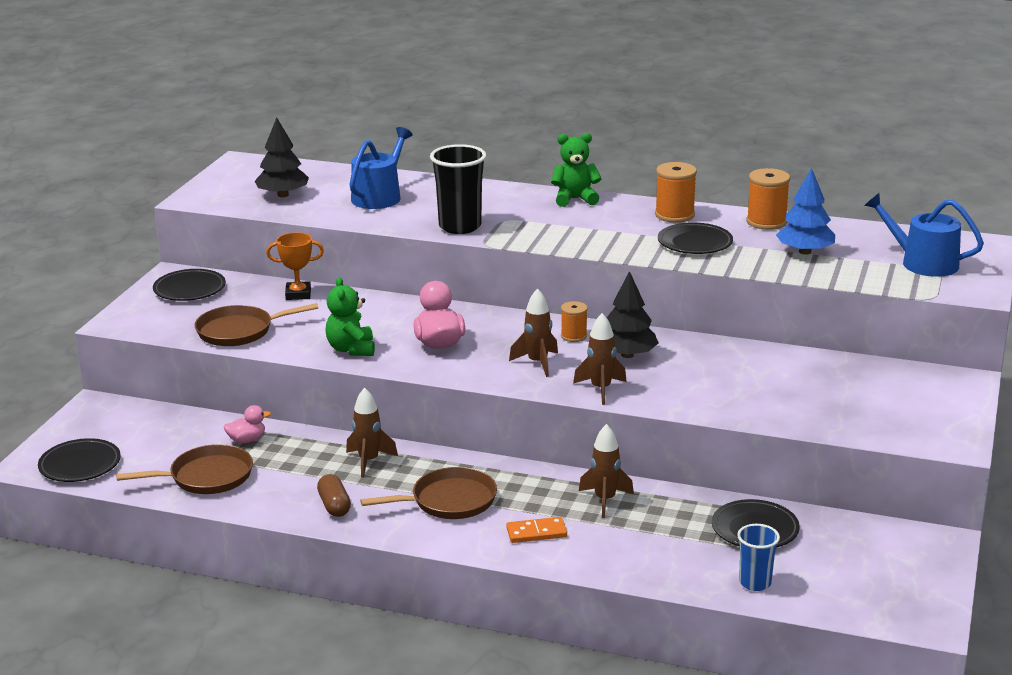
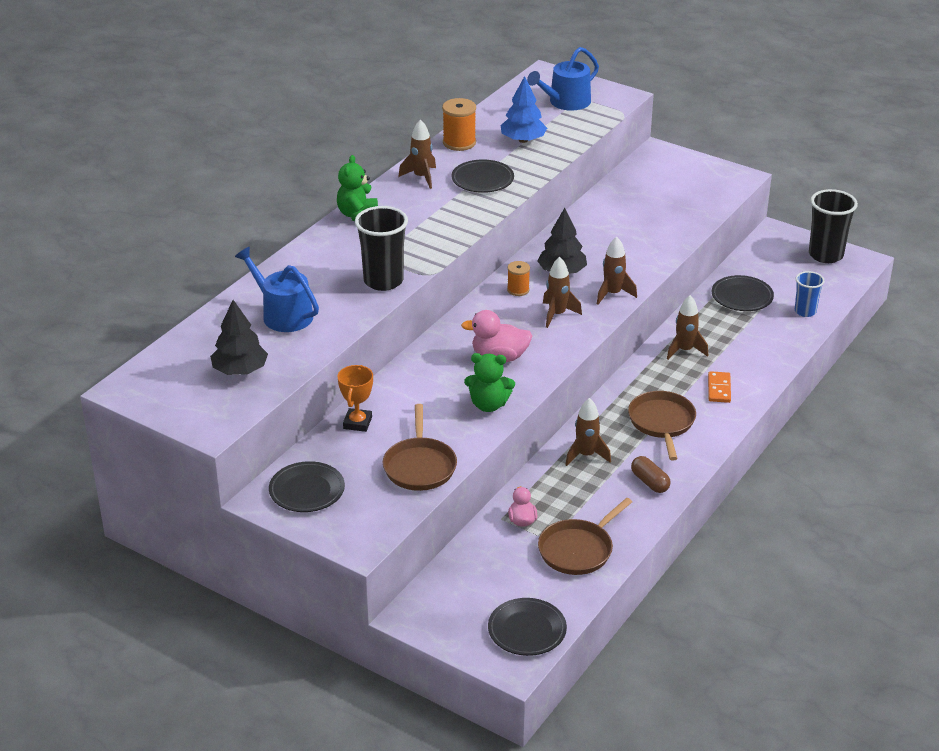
camera: 75 degrees left, 10 degrees up
brown pan [116,444,253,494] -> brown pan turned 135 degrees counterclockwise [538,498,632,575]
brown capsule [317,474,351,517] -> brown capsule turned 60 degrees clockwise [631,456,671,493]
orange spool [655,162,697,223] -> brown rocket [398,119,436,189]
none -> black cup [809,189,858,263]

